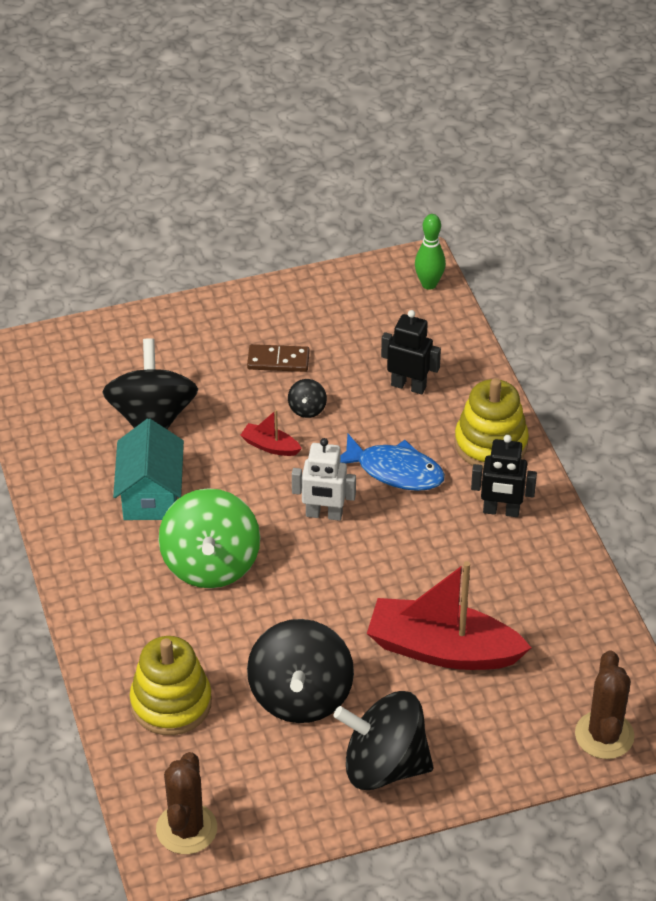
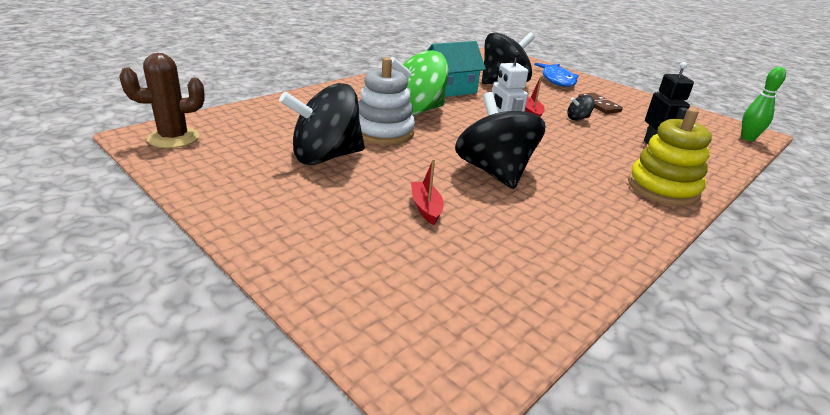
camera: 60 degrees right, 15 degrees down
yellow stacking toy [130,636,212,735] -> none
black spinning top [334,691,434,790] -> black spinning top moved to [455,92,546,189]
blue fish [340,434,445,491] -> blue fish moved to [535,63,579,87]
red boat [367,561,531,670] -> red boat [411,159,444,225], size x0.43
black robot [471,435,537,517] -> none
brown cactus [575,650,634,759] -> none
none -> white stacking toy [358,57,415,145]

